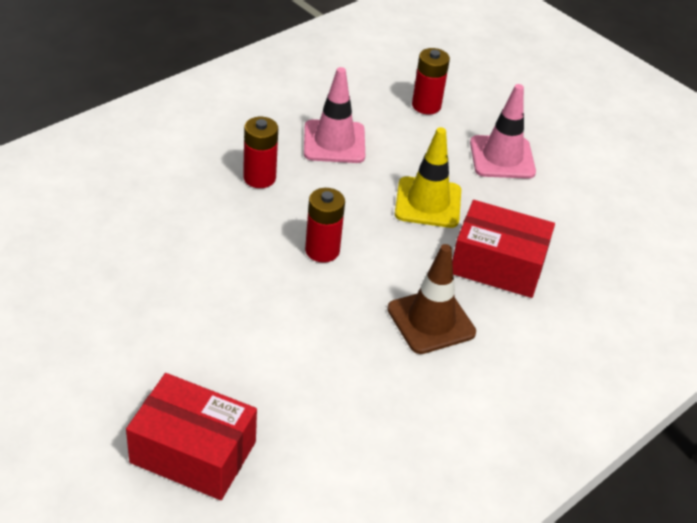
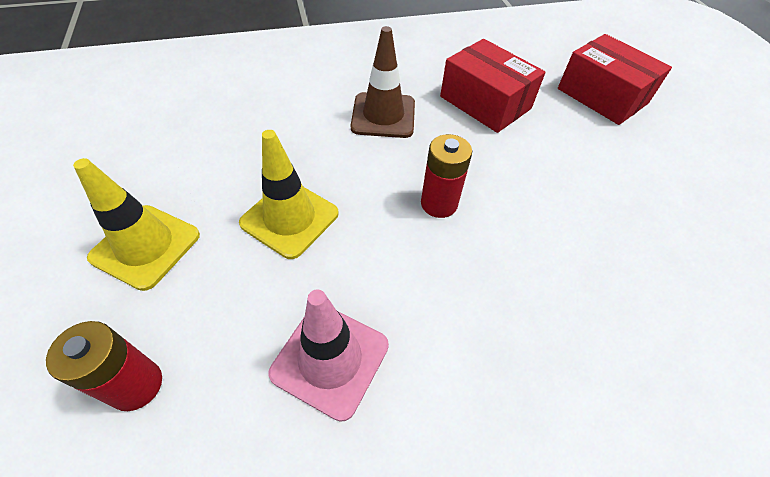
camera: 150 degrees left, 10 degrees up
red battery [243,117,278,188] -> none
red box [452,200,555,298] -> red box moved to [440,39,546,133]
pink traffic cone [470,84,536,179] -> yellow traffic cone [73,158,200,291]

